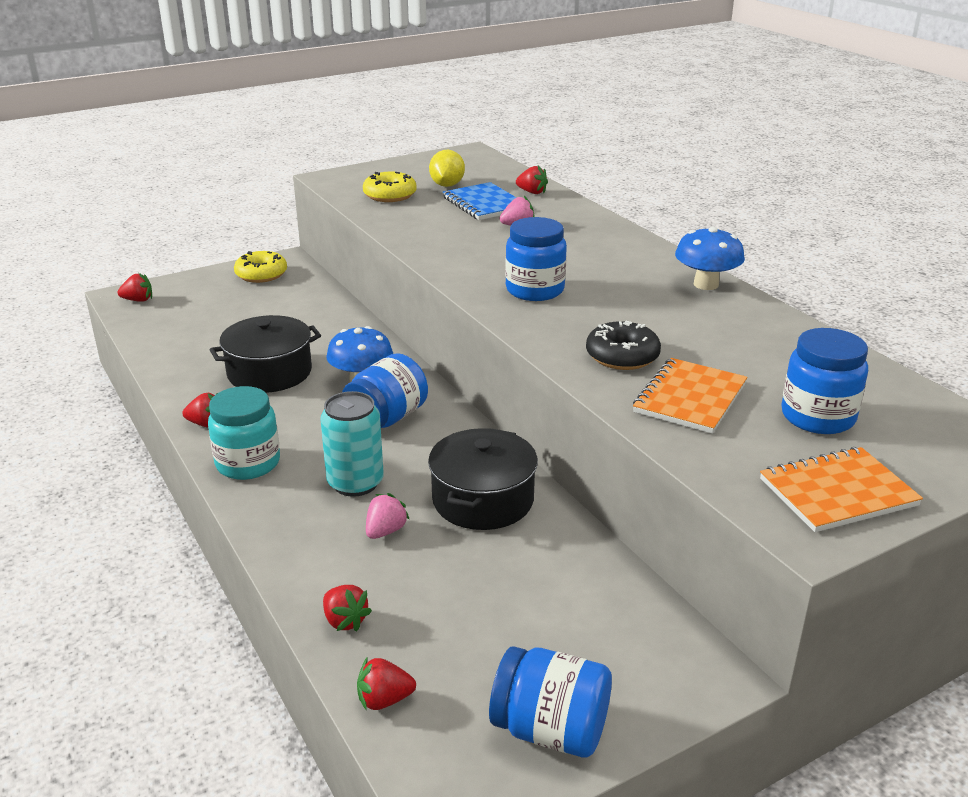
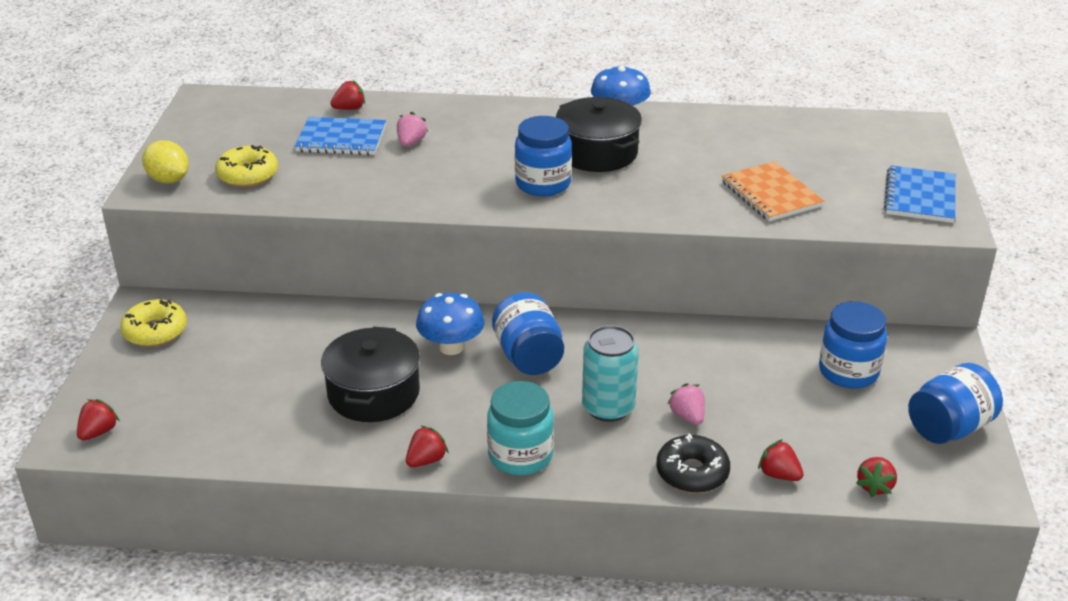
camera: 55 degrees left, 5 degrees up
red strawberry [323,585,372,631] -> red strawberry turned 135 degrees counterclockwise [758,439,804,481]
black pot [428,428,538,530] -> black pot moved to [556,97,642,172]
yellow lemon [429,150,465,187] -> yellow lemon moved to [142,140,189,183]
black donut [586,321,661,370] -> black donut moved to [656,433,730,493]
orange notebook [760,447,923,532] -> blue notebook [884,165,956,223]
blue jar [781,328,868,434] -> blue jar moved to [819,301,887,389]

